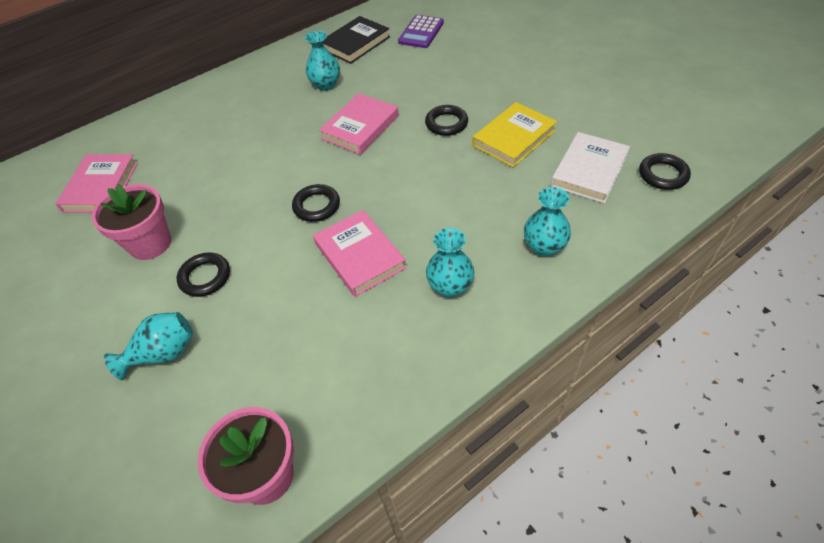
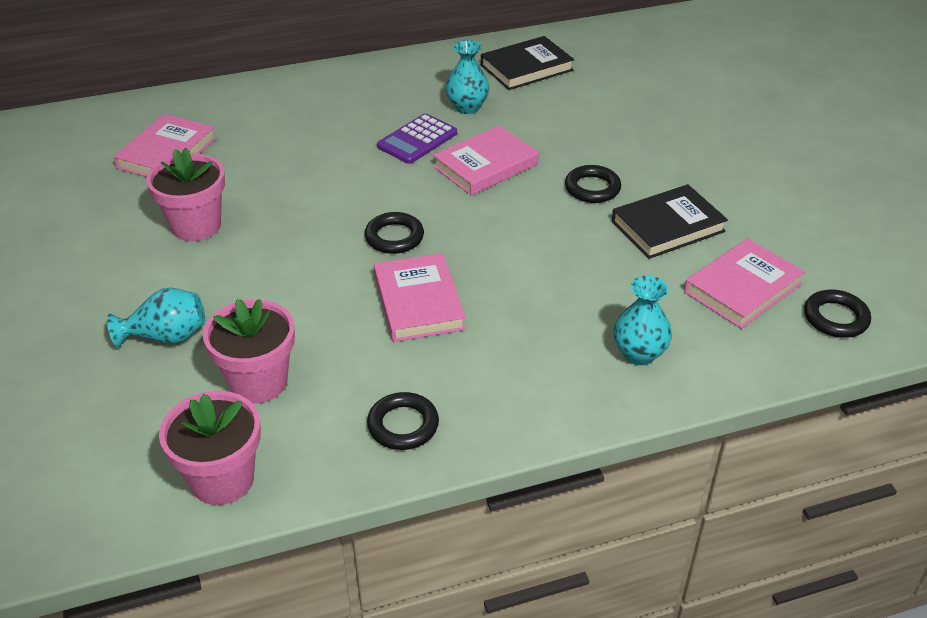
camera: 15 degrees right, 10 degrees down
black ring [177,252,230,297] -> black ring moved to [367,392,439,450]
purple calculator [398,15,444,48] -> purple calculator moved to [377,113,457,164]
turquoise vase [426,228,474,298] -> none
yellow book [472,102,557,168] -> black book [612,184,728,259]
white book [551,132,630,203] -> pink book [684,238,805,329]
none -> pink flower pot [203,299,295,403]

